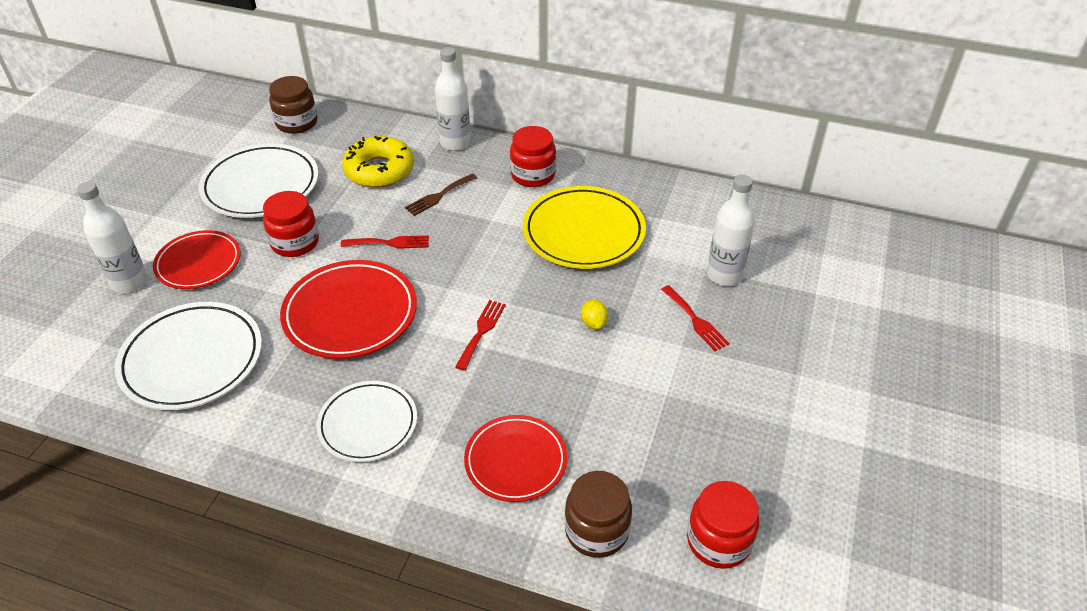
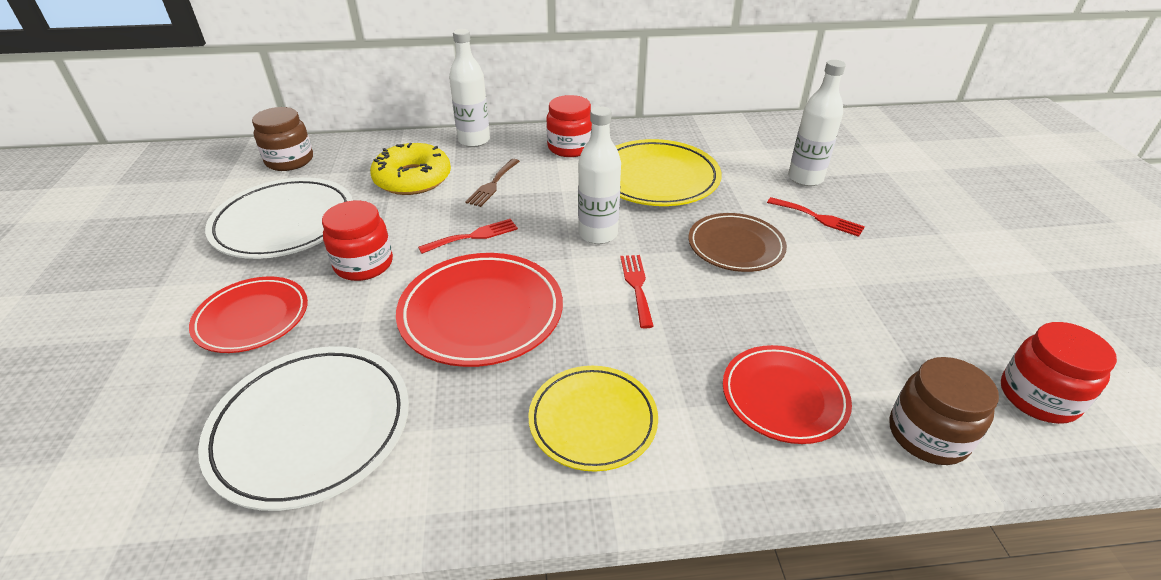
camera: 25 degrees left, 5 degrees down
white bottle [77,182,148,293] -> white bottle moved to [578,106,621,244]
white plate [316,381,417,462] -> yellow plate [528,366,658,472]
yellow lemon [581,300,608,329] -> brown plate [689,213,787,272]

